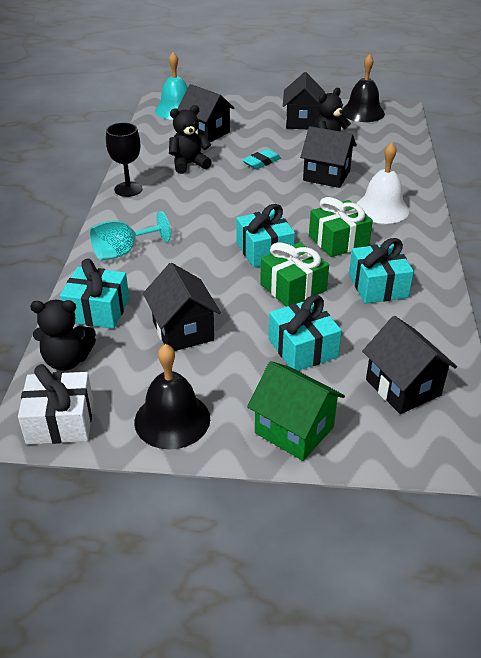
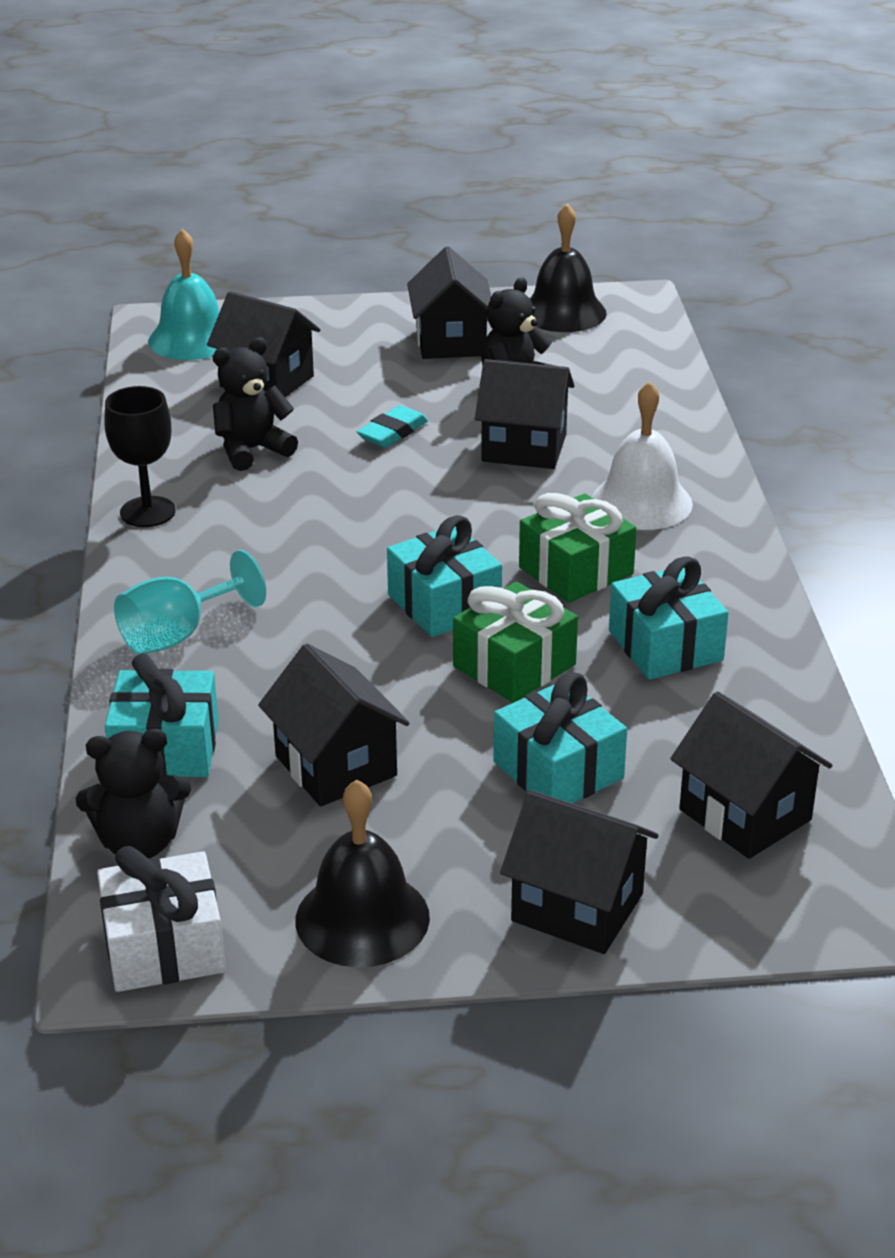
camera: 10 degrees left, 5 degrees down
green house [247,361,345,461] -> black house [500,790,659,954]

